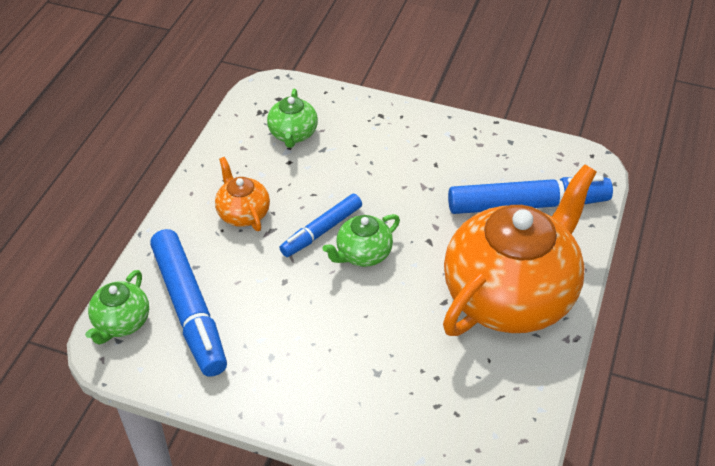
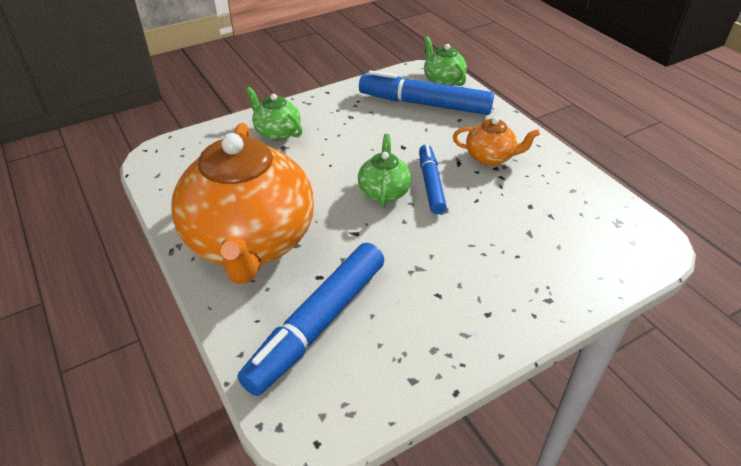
camera: 130 degrees right, 5 degrees down
green teapot [267,89,318,148] -> green teapot moved to [246,87,302,141]

